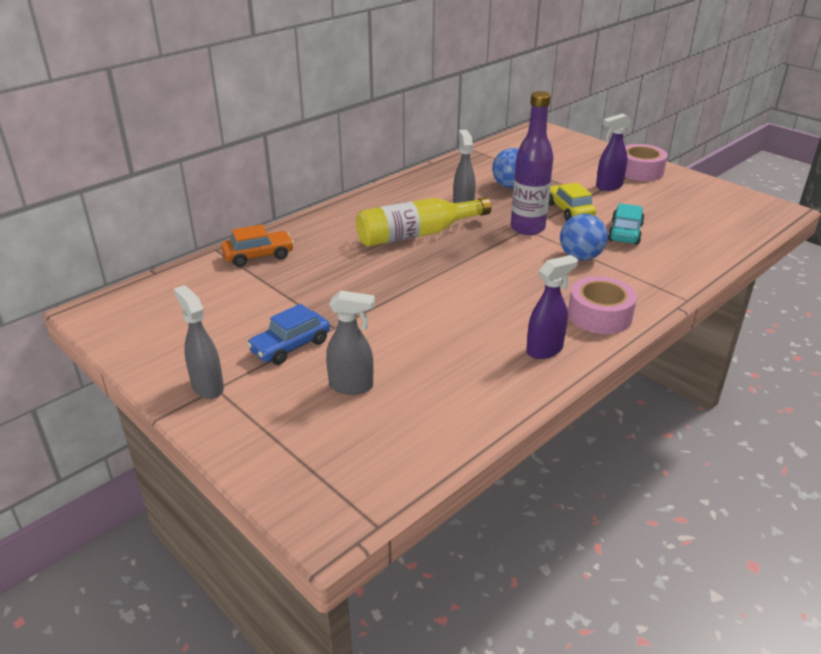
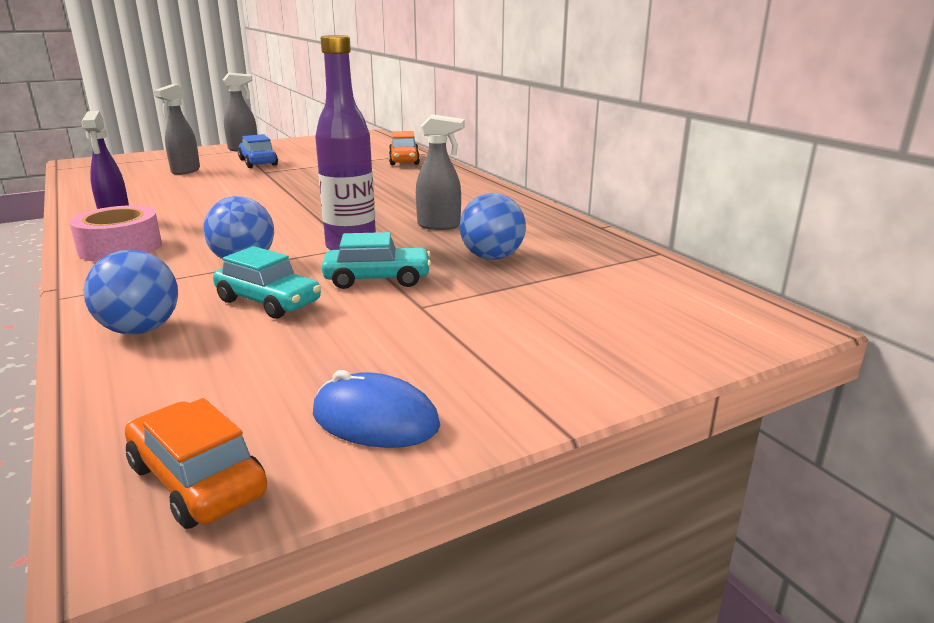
camera: 105 degrees right, 10 degrees down
yellow bottle [356,197,491,247] -> none
yellow car [549,183,596,221] -> turquoise car [322,232,431,289]
purple spray bottle [596,113,631,191] -> none
pink tape [625,144,668,181] -> none
none -> blue ball [84,250,178,335]
none -> orange car [125,398,267,529]
none -> blue mouse [313,370,440,448]

